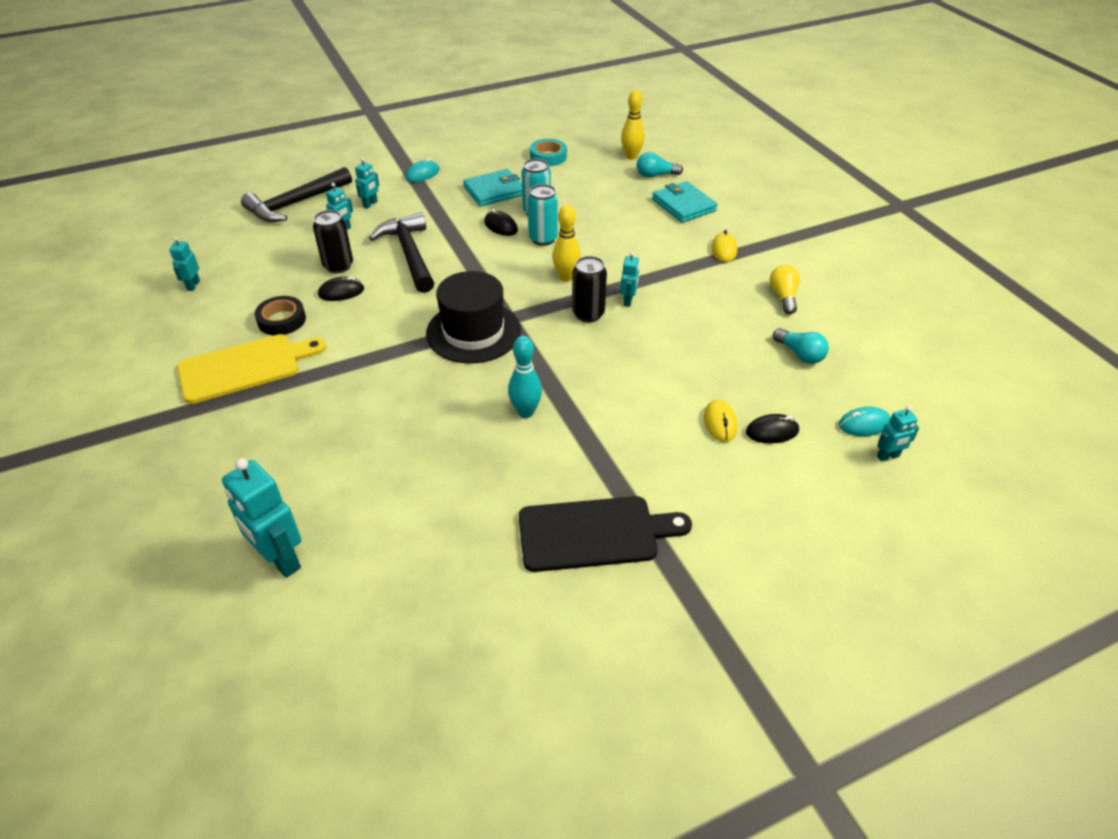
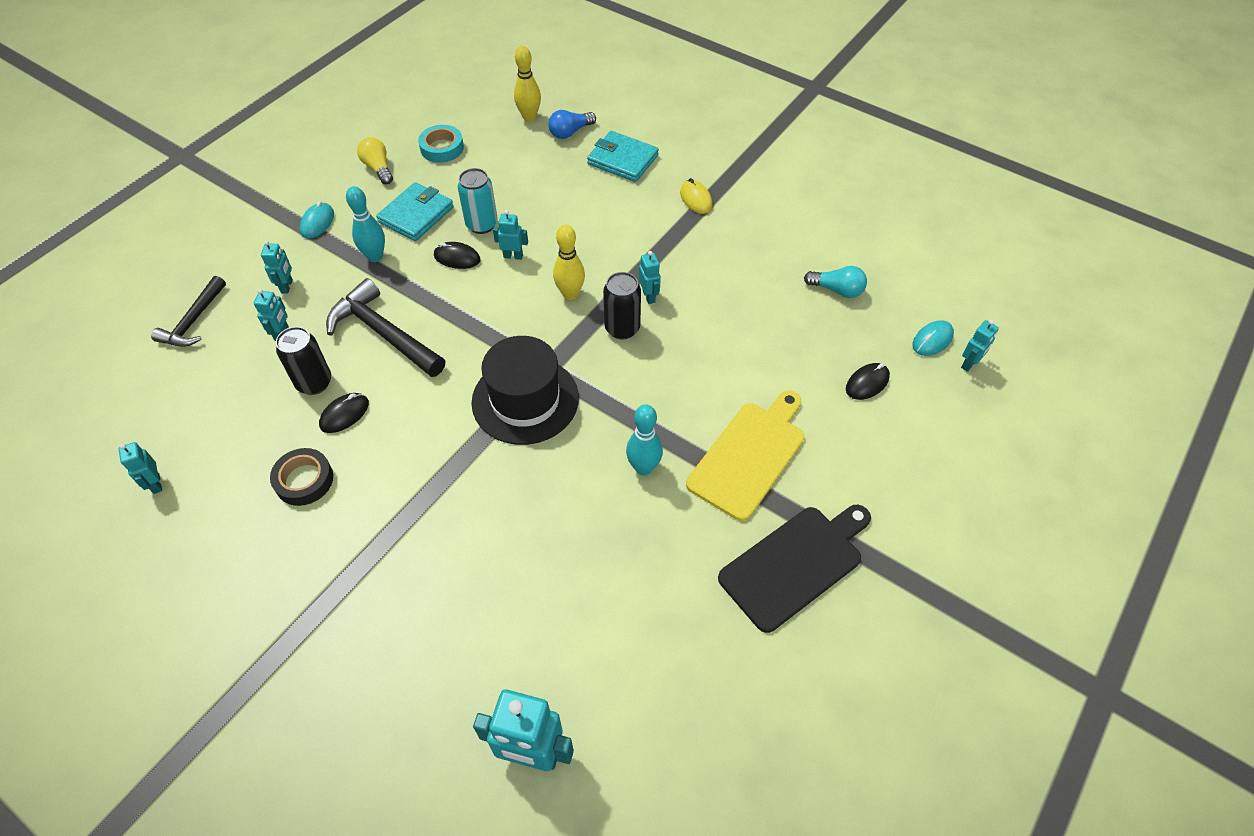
camera: 30 degrees left, 10 degrees up
yellow cutting board [177,334,326,404] -> yellow cutting board moved to [686,391,805,521]
black hammer [241,167,352,222] -> black hammer [151,276,226,347], size x0.65
turquoise can [528,184,558,246] -> turquoise robot [493,210,528,260]
turquoise light bulb [637,152,683,178] -> blue light bulb [548,110,596,139]
yellow mouse [704,400,737,442] -> none
yellow light bulb [770,265,800,314] -> yellow light bulb moved to [357,137,393,184]
none -> turquoise bowling pin [346,186,385,262]

